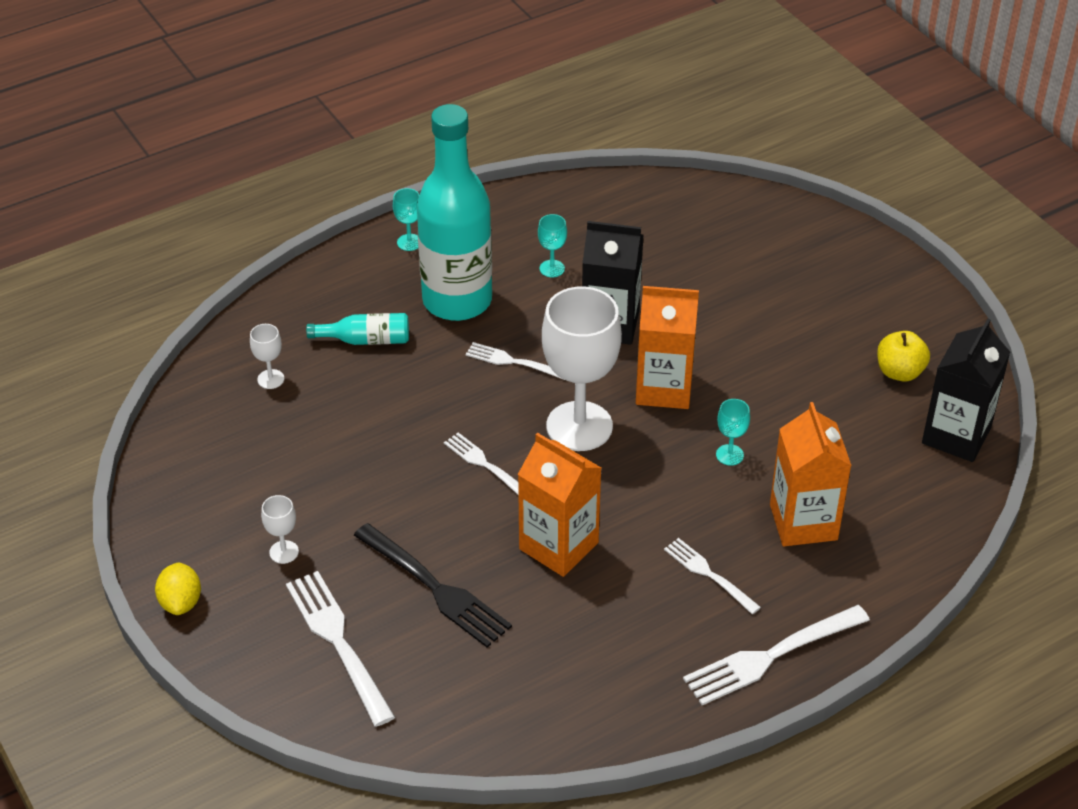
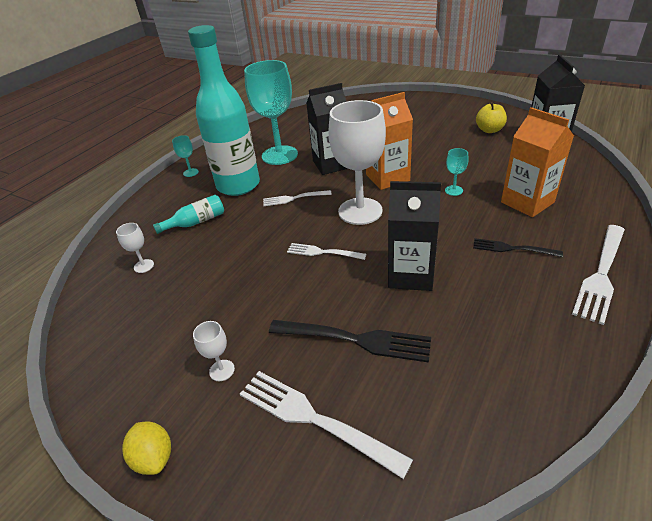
camera: 25 degrees left, 5 degrees down
orange carton [518,433,601,577] -> black carton [388,181,441,291]
turquoise goblet [538,214,567,277] -> turquoise goblet [244,60,298,165], size x2.42
white fork [664,538,761,614] -> black fork [473,238,563,257]

